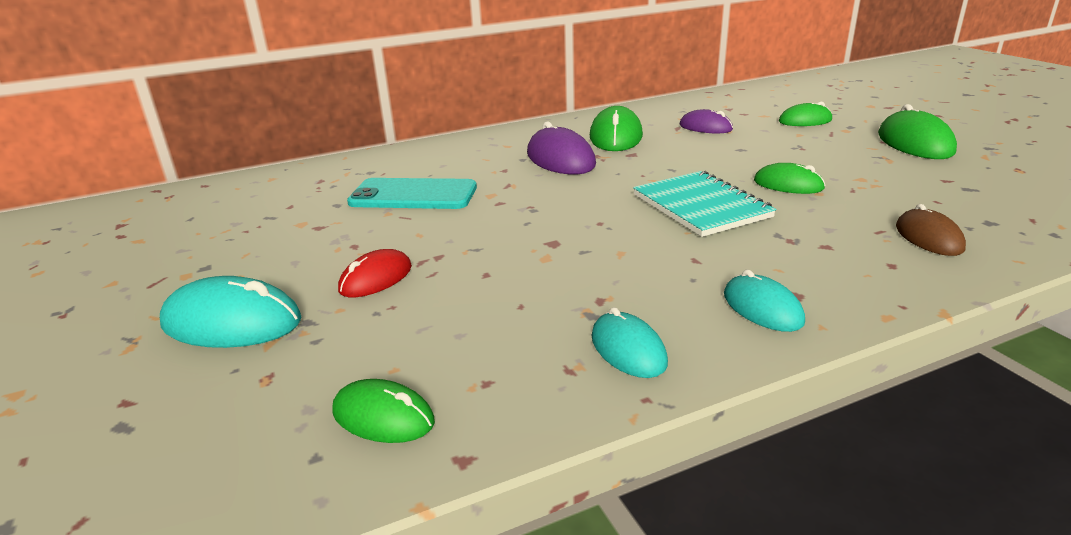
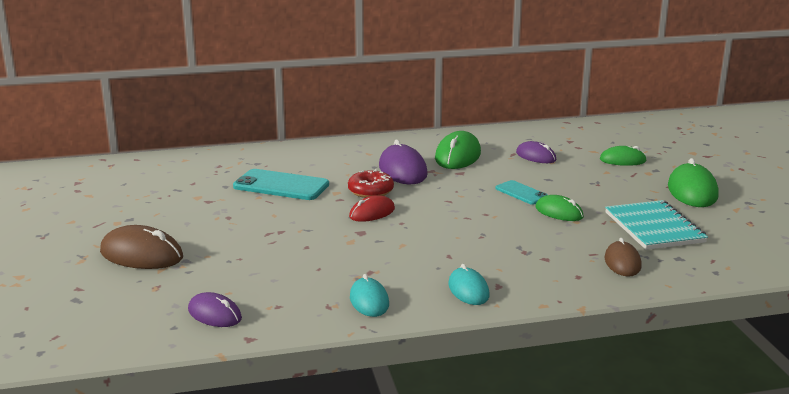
camera: 10 degrees right, 5 degrees down
turquoise mouse [160,276,302,348] -> brown mouse [100,225,183,269]
green mouse [332,379,435,443] -> purple mouse [188,292,242,327]
red mouse [338,249,412,297] -> red mouse moved to [349,195,395,222]
turquoise notebook [633,171,776,237] -> turquoise notebook moved to [605,200,708,250]
none -> red donut [348,169,394,198]
none -> turquoise phone [495,180,548,205]

